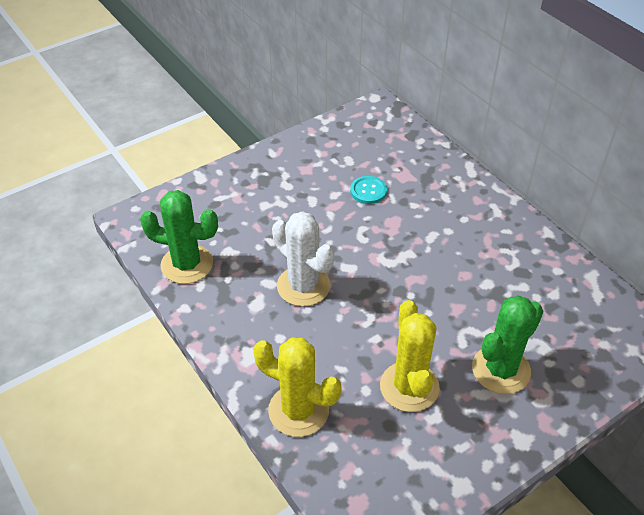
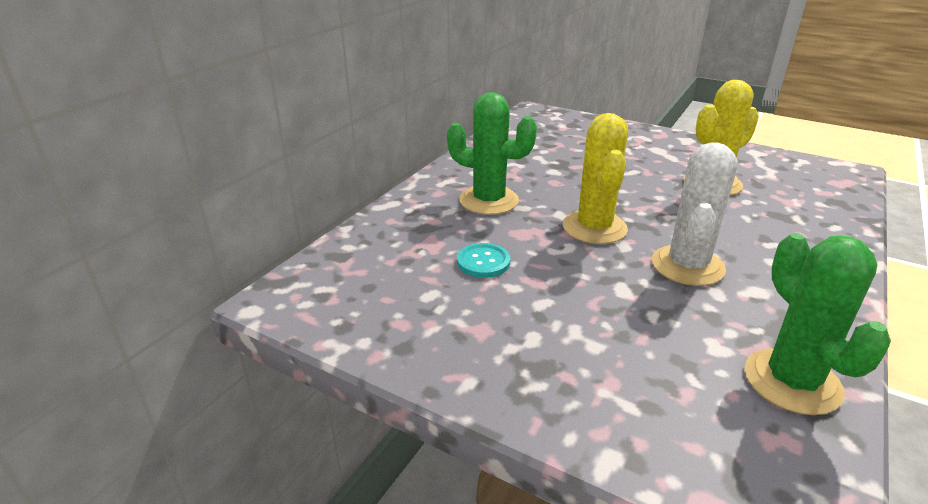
camera: 115 degrees left, 15 degrees down
yellow cactus [253,338,342,437] -> yellow cactus moved to [563,113,628,244]
green cactus [472,295,544,394] -> green cactus moved to [447,93,537,215]

